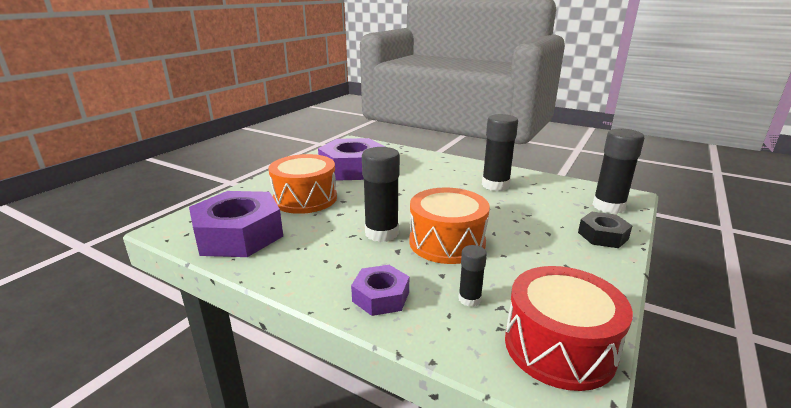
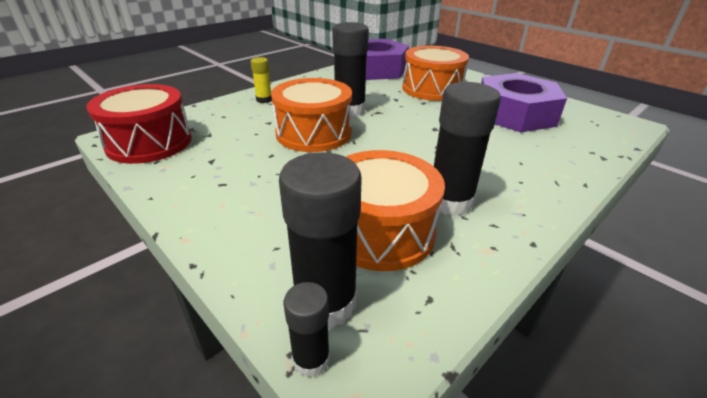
camera: 105 degrees right, 10 degrees up
purple nut [351,265,409,316] -> yellow glue stick [251,57,272,103]
black glue stick [458,245,487,307] -> black glue stick moved to [284,282,330,377]
black nut [578,212,632,248] -> none
none -> orange drum [346,150,445,271]

